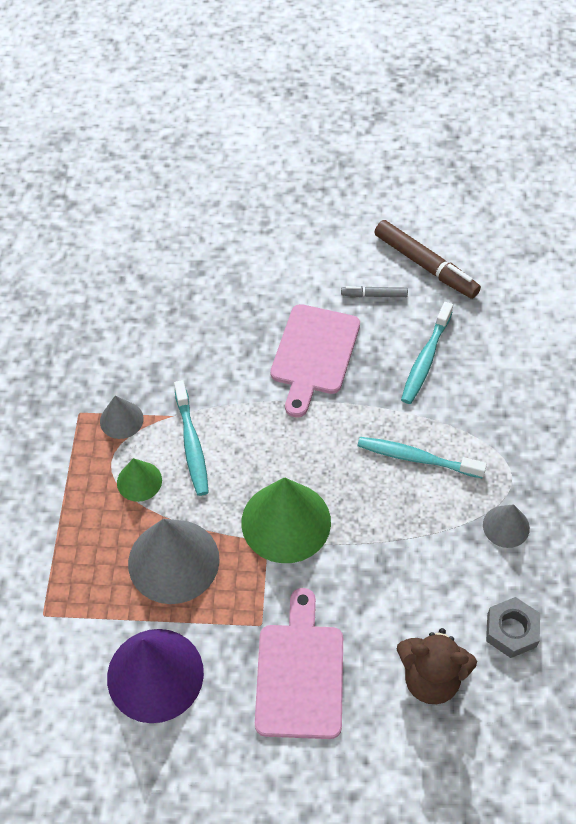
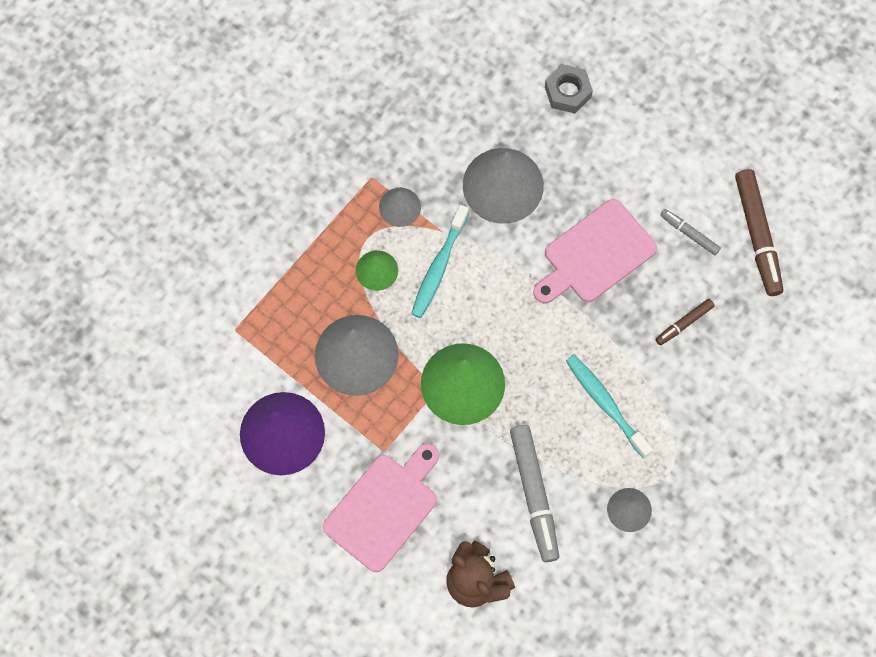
camera: 35 degrees right, 15 degrees up
turquoise toothbrush [401,302,453,404] -> brown marker [656,299,715,346]
grey nut [486,597,540,658] -> grey nut moved to [545,64,593,113]
none -> grey cone [463,148,544,224]
none -> grey marker [510,425,559,562]

